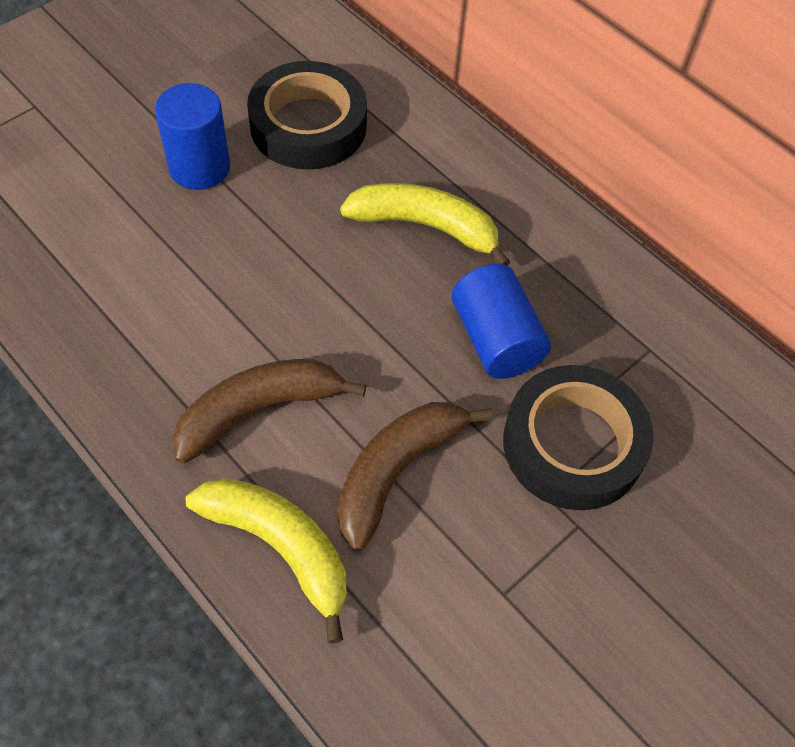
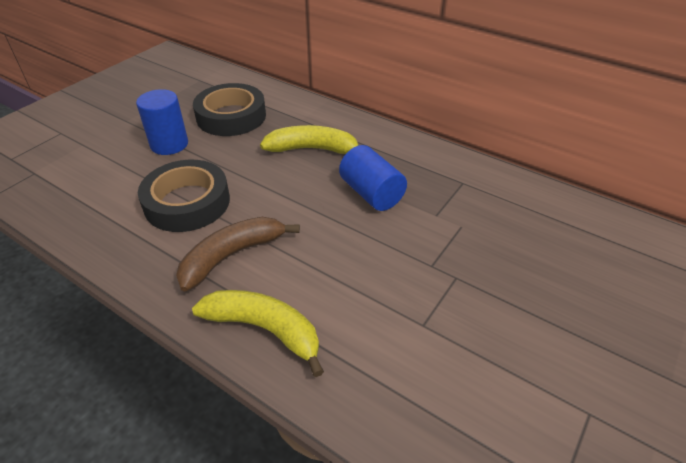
camera: 10 degrees left, 15 degrees down
brown banana [337,402,493,552] -> none
black tape [503,365,654,510] -> black tape moved to [138,160,230,232]

